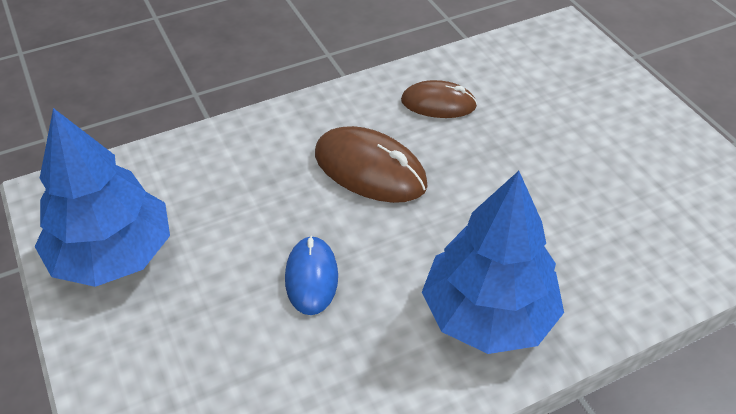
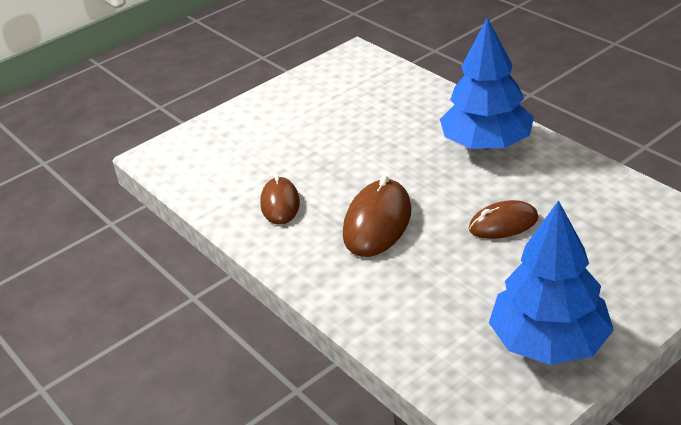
camera: 100 degrees left, 10 degrees down
blue mouse [285,236,338,315] -> brown mouse [469,200,539,239]

